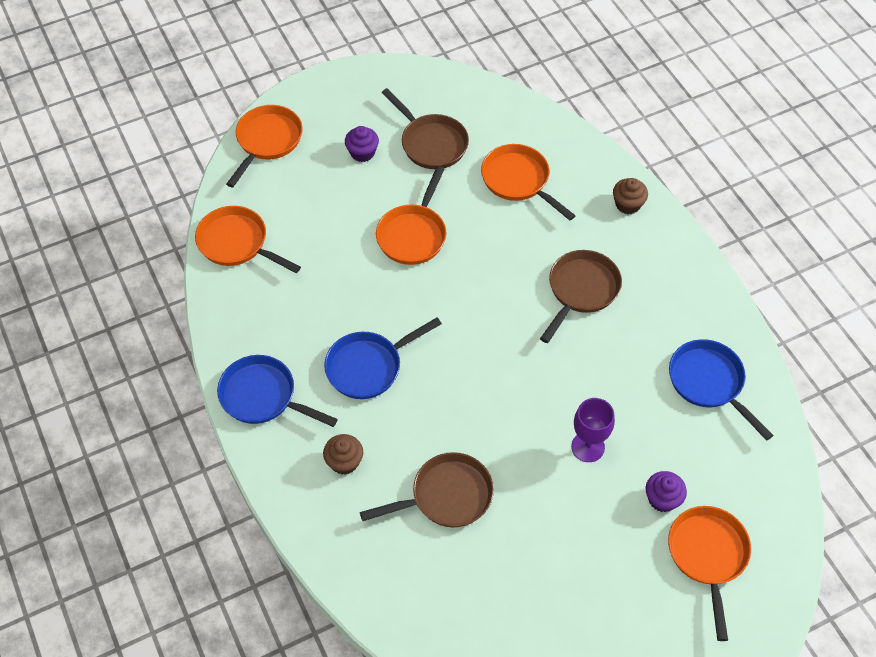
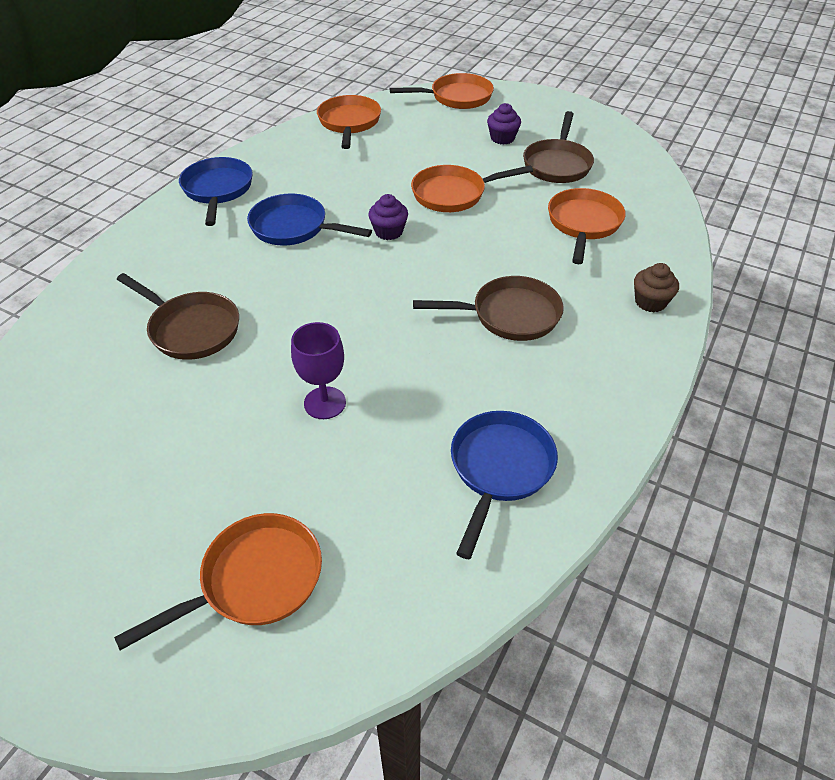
camera: 55 degrees right, 10 degrees down
brown cupcake [323,434,363,475] -> none
purple cupcake [646,471,687,512] -> purple cupcake moved to [368,194,408,240]

